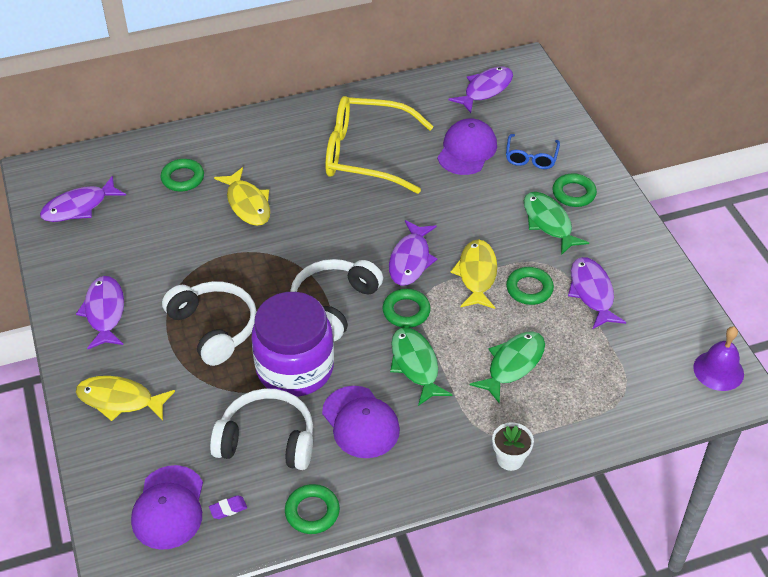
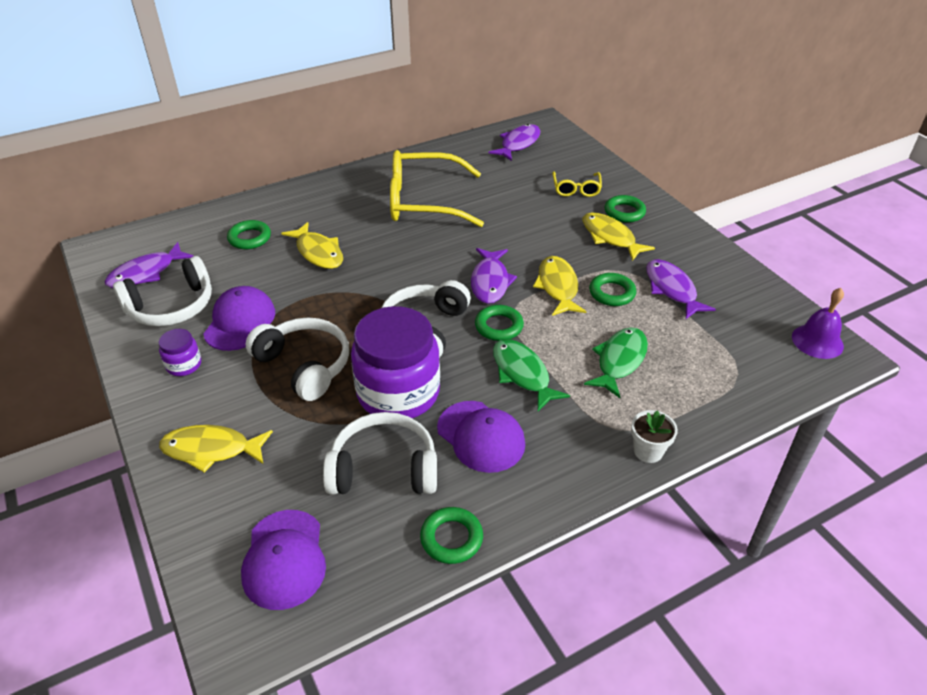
camera: 10 degrees left, 5 degrees down
purple fish [76,276,124,349] -> purple jar [158,329,201,376]
purple eraser [209,495,247,519] -> none
purple cap [437,119,497,175] -> purple cap moved to [203,286,275,351]
blue glasses [506,134,560,169] -> yellow glasses [552,172,602,197]
green fish [524,192,589,255] -> yellow fish [582,212,655,261]
none -> white headphones [113,256,212,326]

